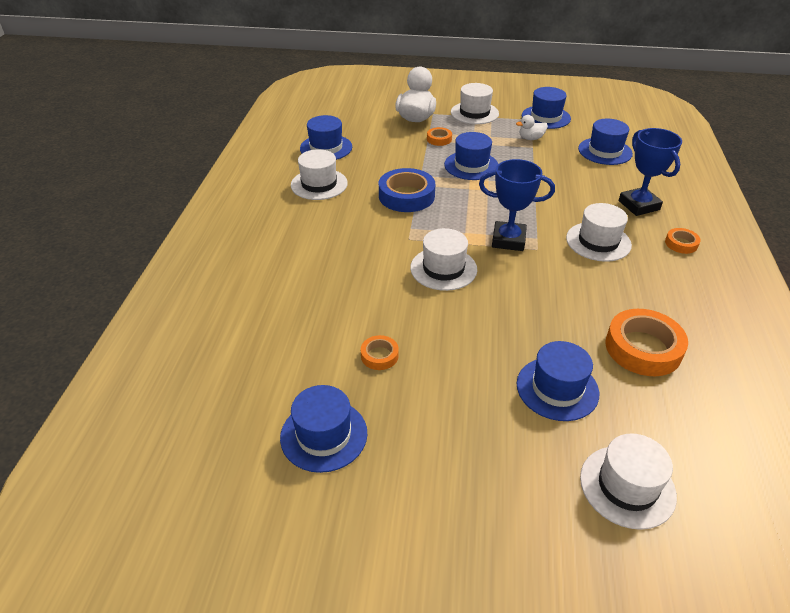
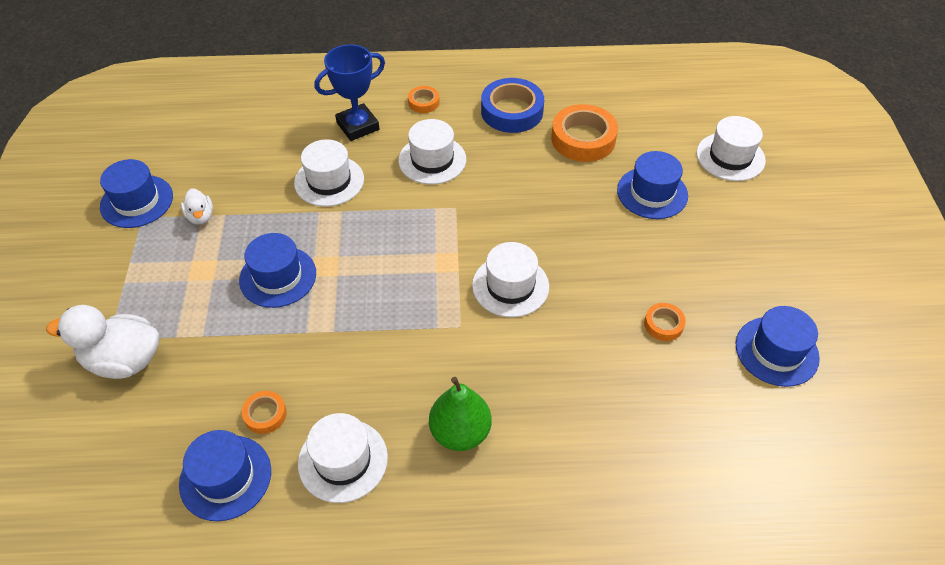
camera: 100 degrees left, 10 degrees up
blue tape [379,168,435,212] -> blue tape moved to [481,78,544,133]
orange tape [427,127,452,146] -> orange tape moved to [242,391,287,434]
white hat [451,83,499,124] -> white hat moved to [294,139,364,207]
blue trophy [479,159,555,251] -> none
blue hat [578,119,633,165] -> none
none -> green pear [429,377,492,451]

